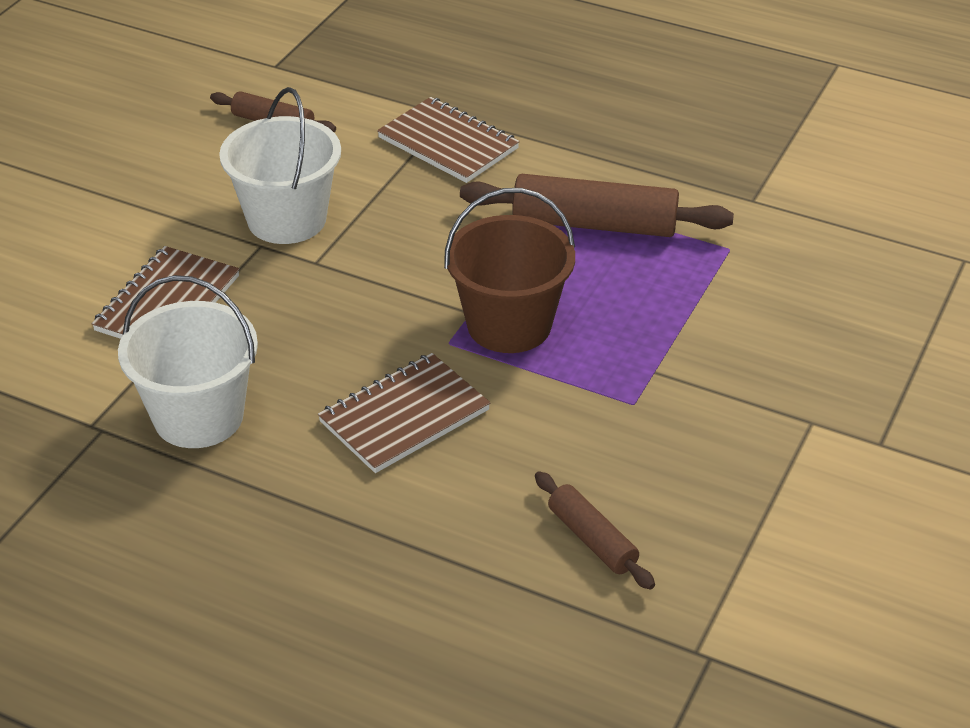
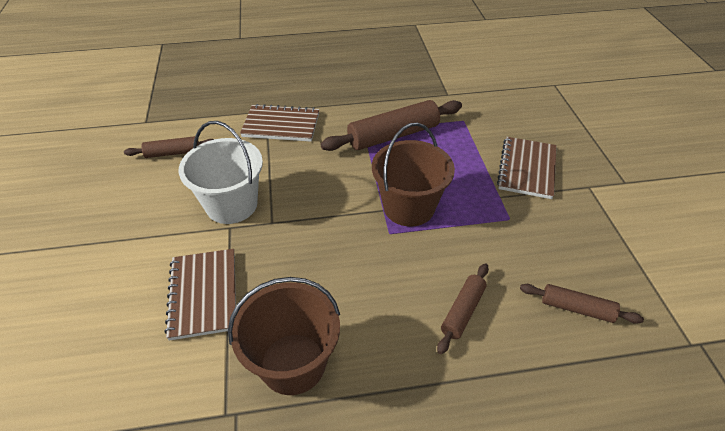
camera: 35 degrees left, 5 degrees up
white bucket [118,275,258,448] -> brown bucket [228,277,340,395]
brown notebook [318,353,490,473] -> brown notebook moved to [497,137,557,199]
none -> brown rolling pin [437,263,489,354]

